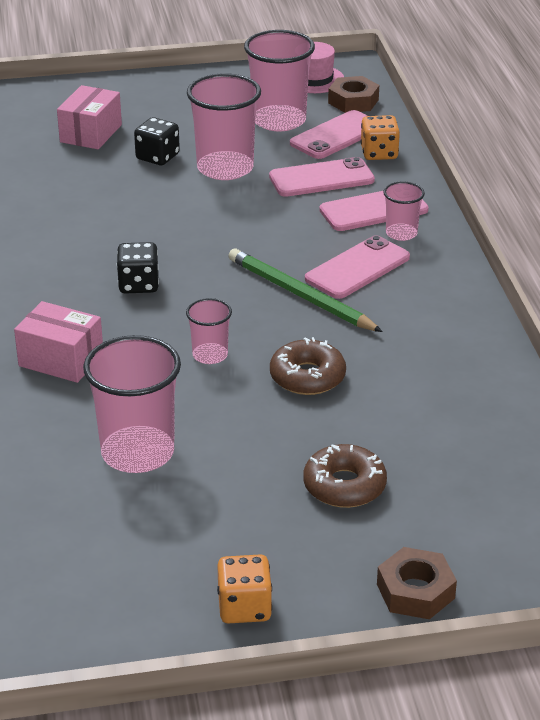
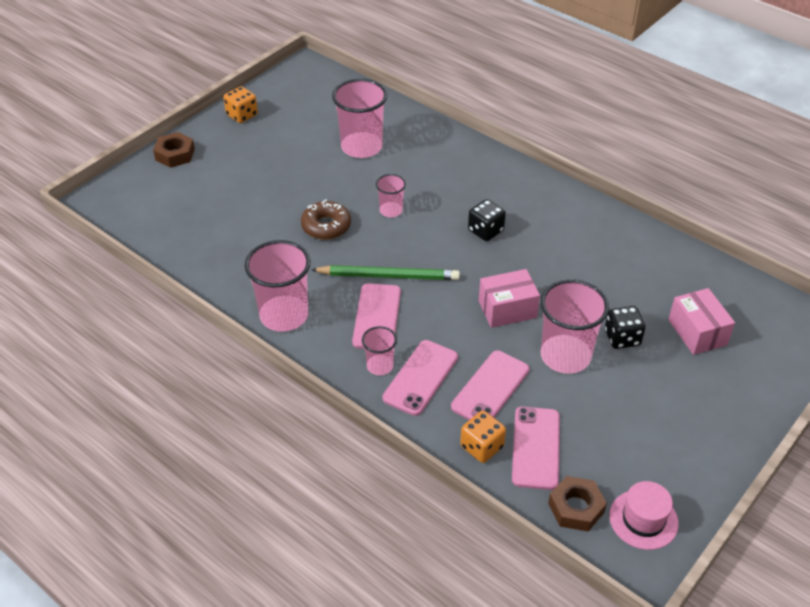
camera: 140 degrees right, 10 degrees up
pink box [14,301,103,383] -> pink box moved to [479,269,540,328]
pink cup [244,30,315,131] -> pink cup moved to [245,240,311,332]
brown donut [303,444,387,508] -> none

